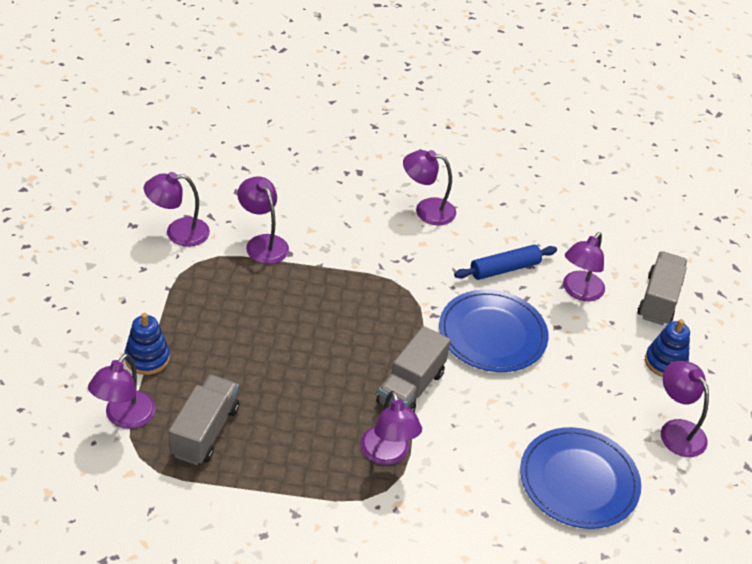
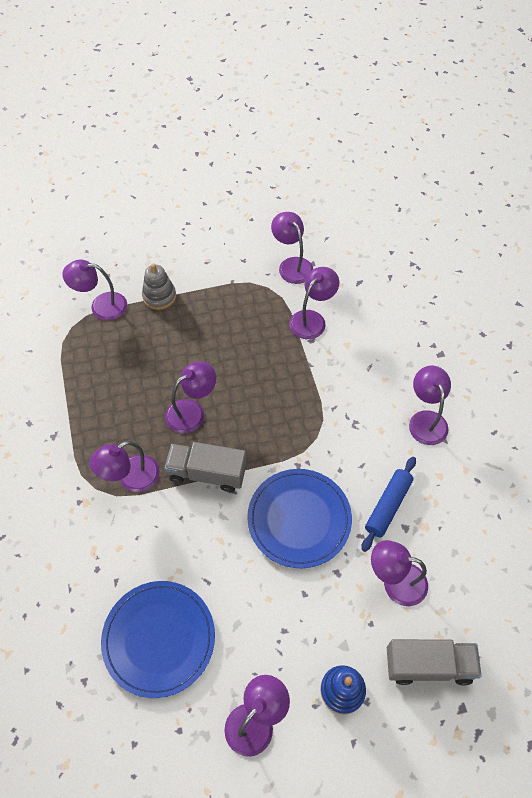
camera: 75 degrees right, 15 degrees up
blue stacking toy [124,313,170,375] -> grey stacking toy [142,263,176,310]
grey truck [168,374,240,465] -> none
blue rolling pin [454,245,557,280] -> blue rolling pin turned 75 degrees clockwise [362,457,416,552]
none -> purple lamp [165,361,216,433]

